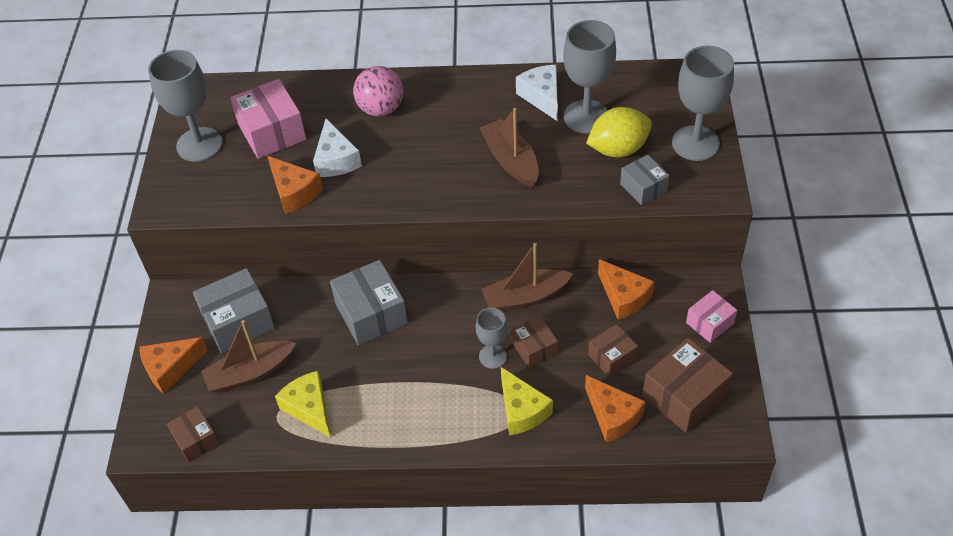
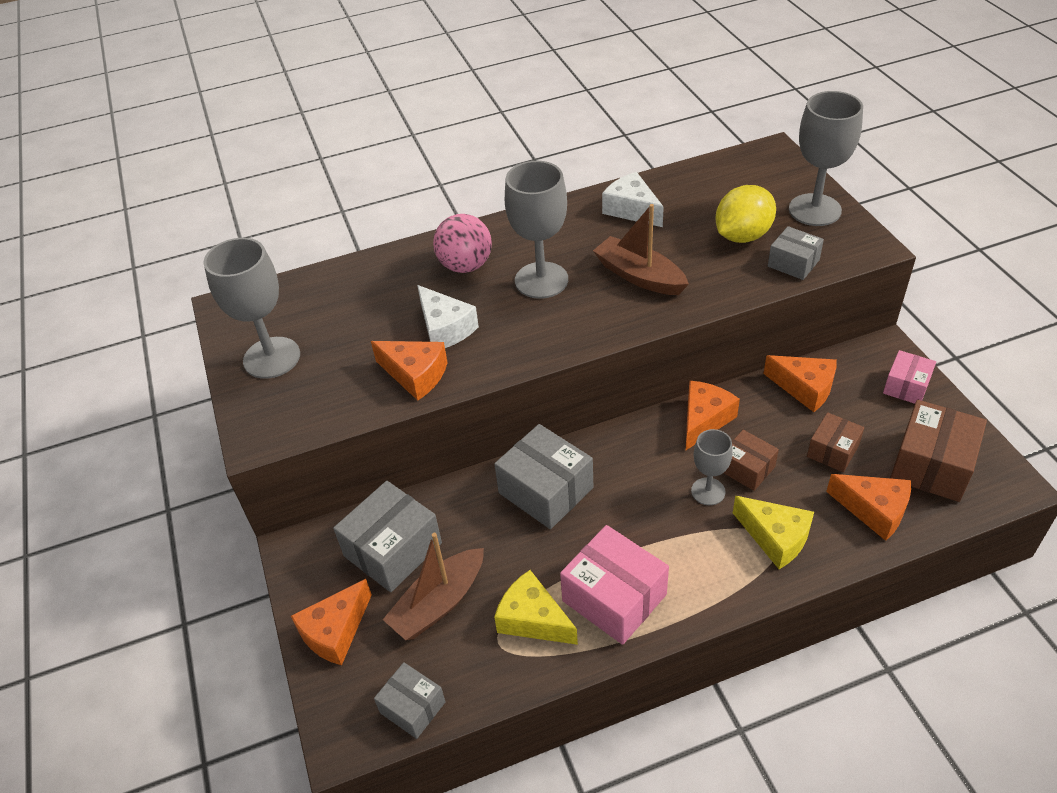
camera: 20 degrees left, 5 degrees down
brown box [167,406,220,462] -> grey box [374,662,445,739]
pink box [230,79,306,159] -> pink box moved to [560,525,669,645]
brown boat [481,243,573,311] -> orange cheese [686,381,740,450]
grey goblet [563,20,616,134] -> grey goblet moved to [505,161,568,299]

